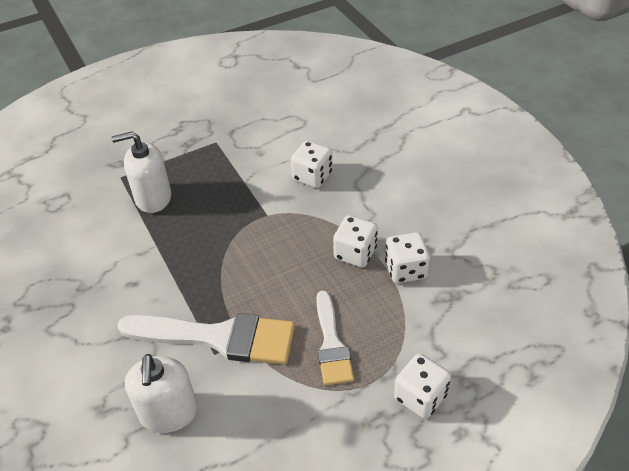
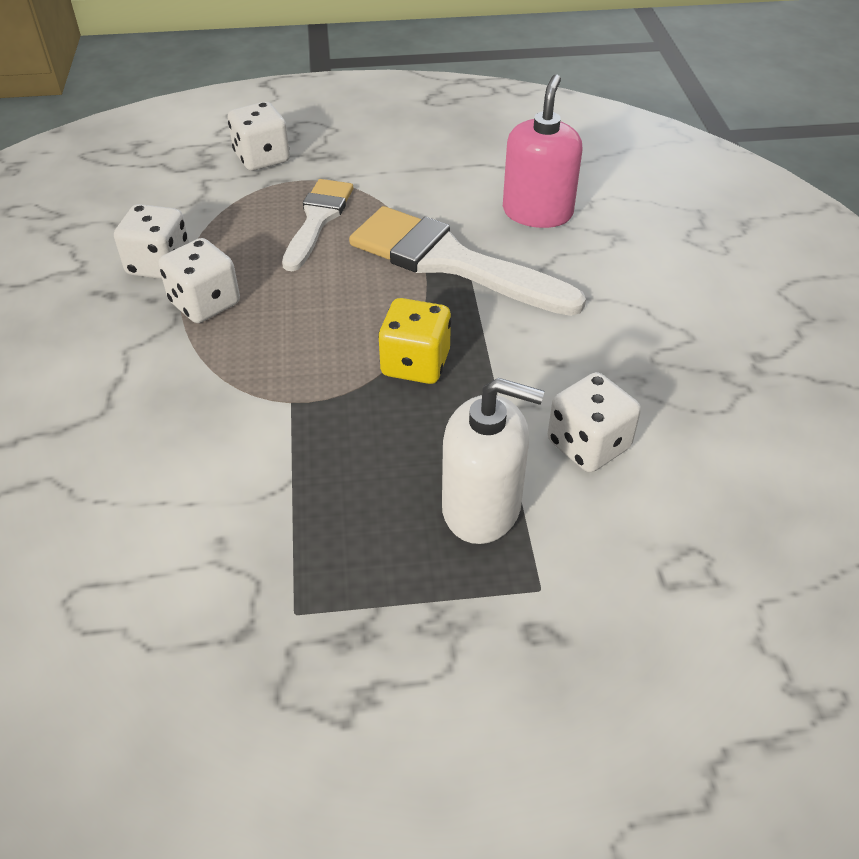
camera: 160 degrees left, 0 degrees up
white soap dispenser [125,354,198,433] -> pink soap dispenser [503,74,582,228]
white dice [291,141,333,188] -> white dice moved to [548,372,641,473]
none -> yellow dice [378,298,451,384]

